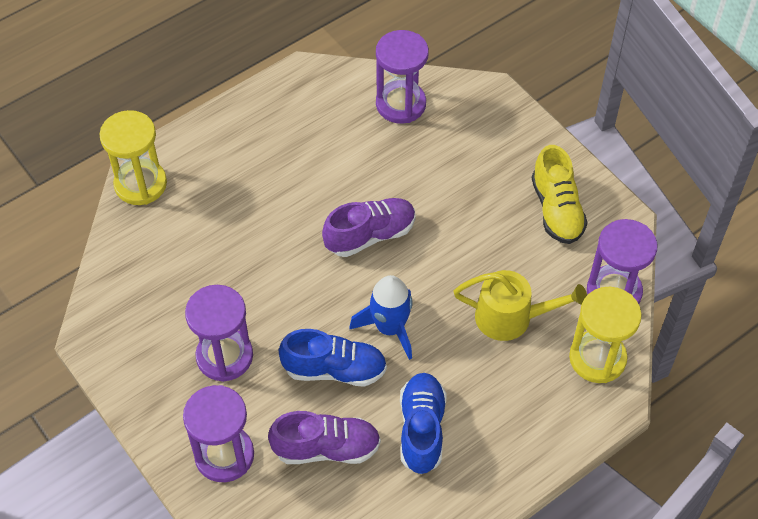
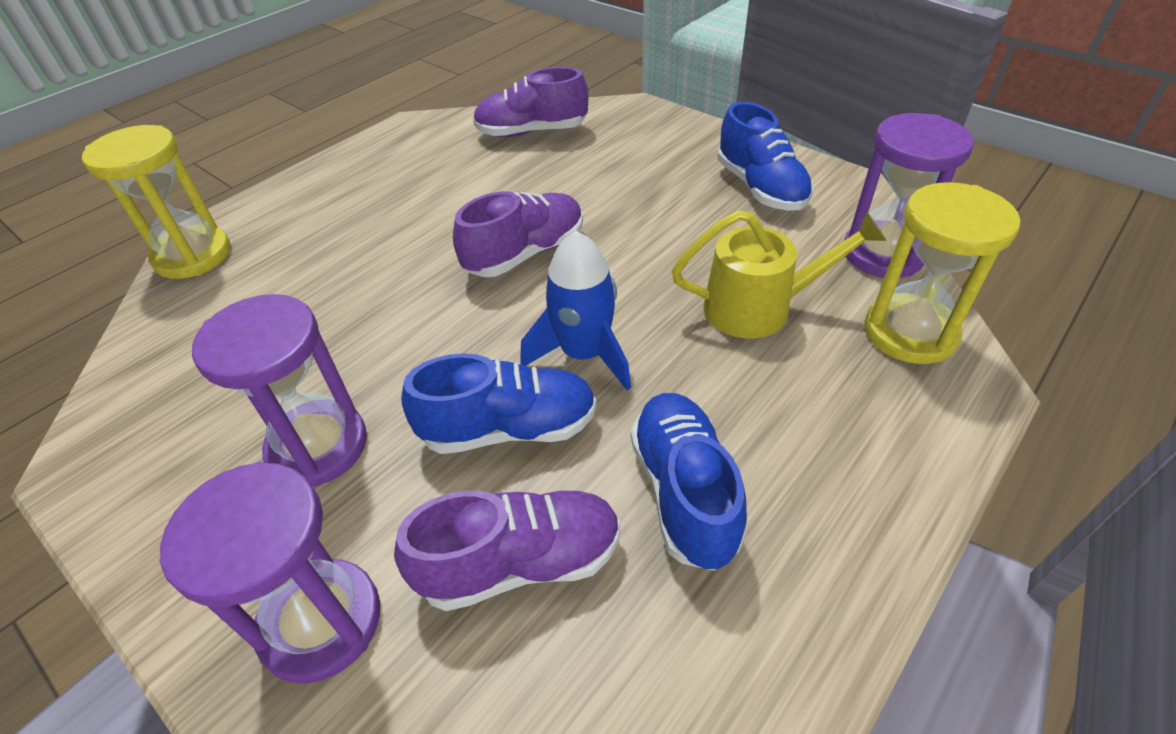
camera: 10 degrees left, 10 degrees down
purple hourglass [376,30,429,124] -> purple shoe [473,67,588,137]
yellow shoe [532,145,588,244] -> blue shoe [717,102,813,211]

